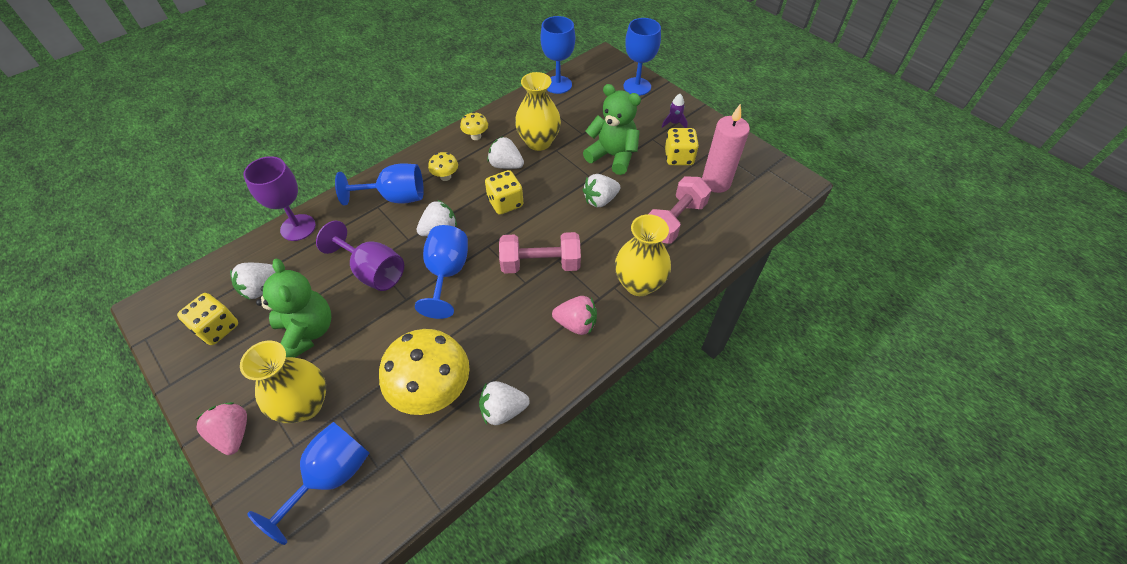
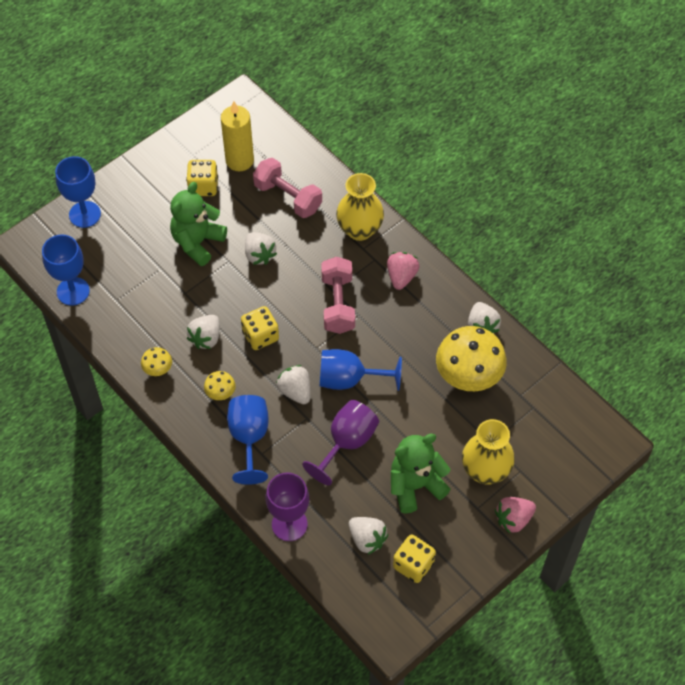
camera: 90 degrees left, 5 degrees up
blue goblet [247,422,369,545] -> none
yellow vase [515,72,561,151] -> none
purple rocket [662,94,687,128] -> none
pink candle [702,103,750,193] -> yellow candle [221,101,254,171]

